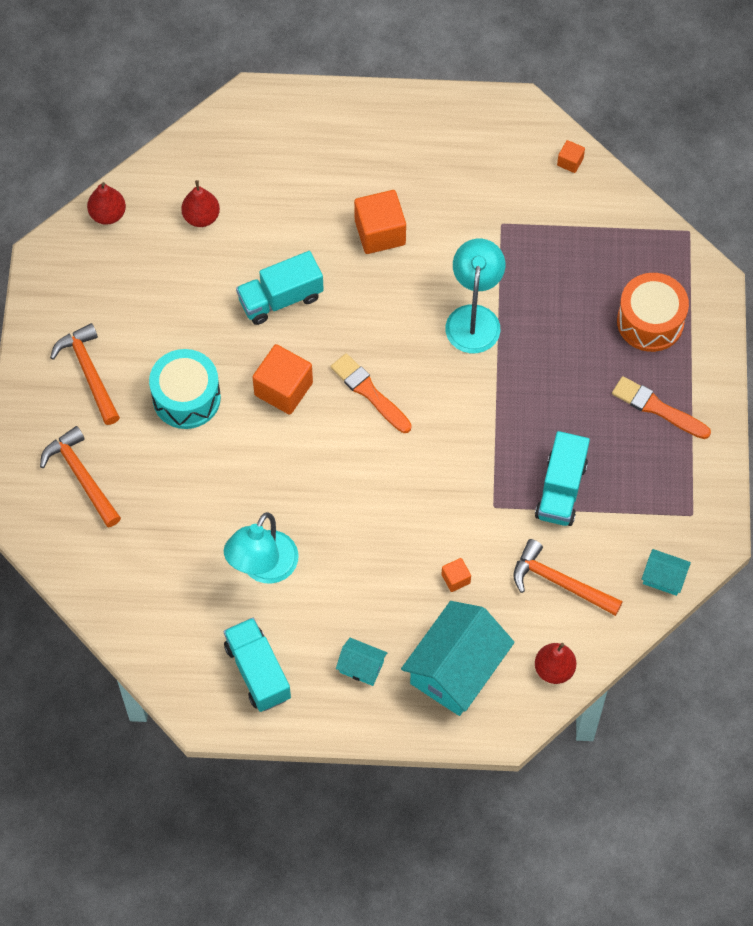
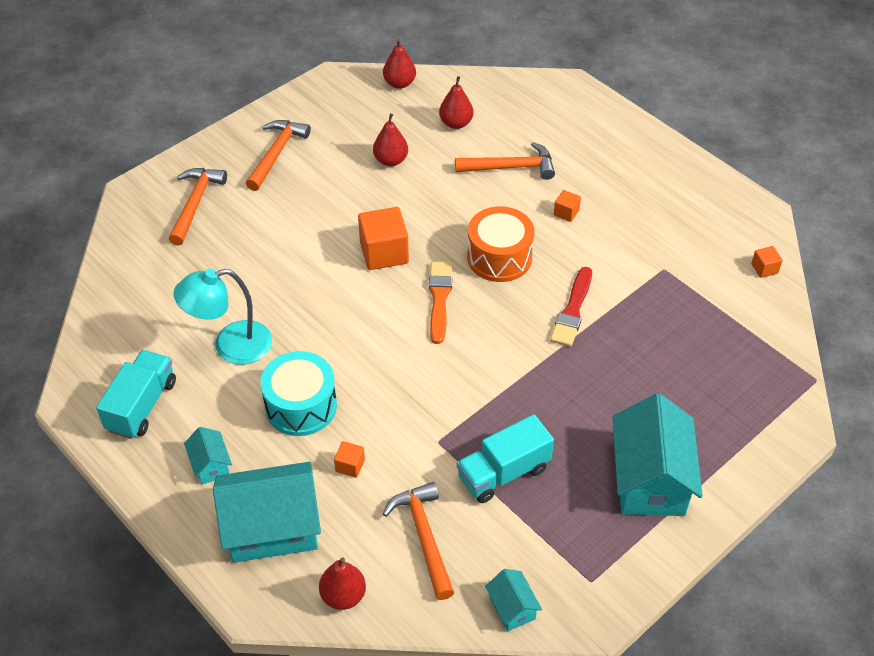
camera: 45 degrees right, 15 degrees down
turquoise drum [149,349,221,429] -> turquoise drum moved to [260,351,337,436]
turquoise truck [236,251,324,325] -> none
orange cube [354,190,406,254] -> orange cube [554,190,581,222], size x0.49
turquoise lamp [445,239,505,353] -> red brush [550,267,592,347]
orange brush [612,376,711,439] -> turquoise house [612,394,703,516]
orange drum [617,273,689,352] -> orange drum moved to [467,206,534,282]
none -> red pear [373,113,408,166]
none -> orange hammer [455,142,555,180]

